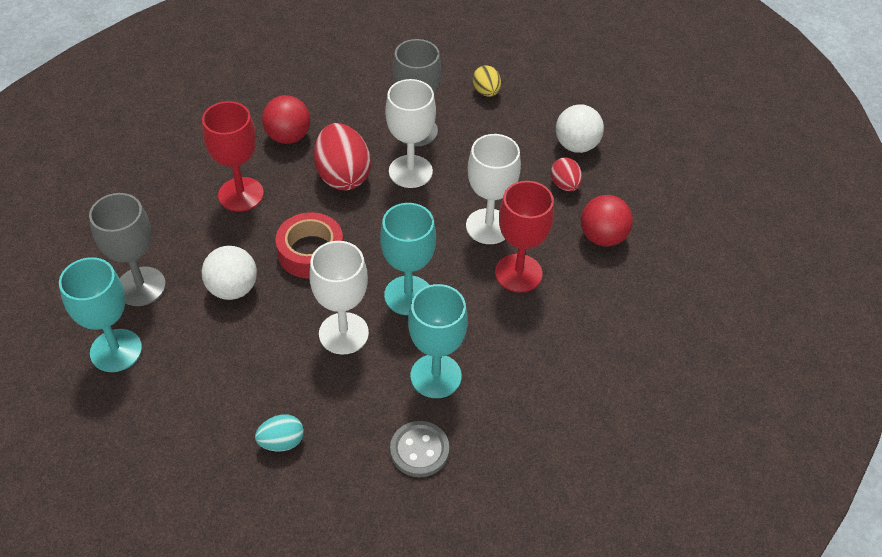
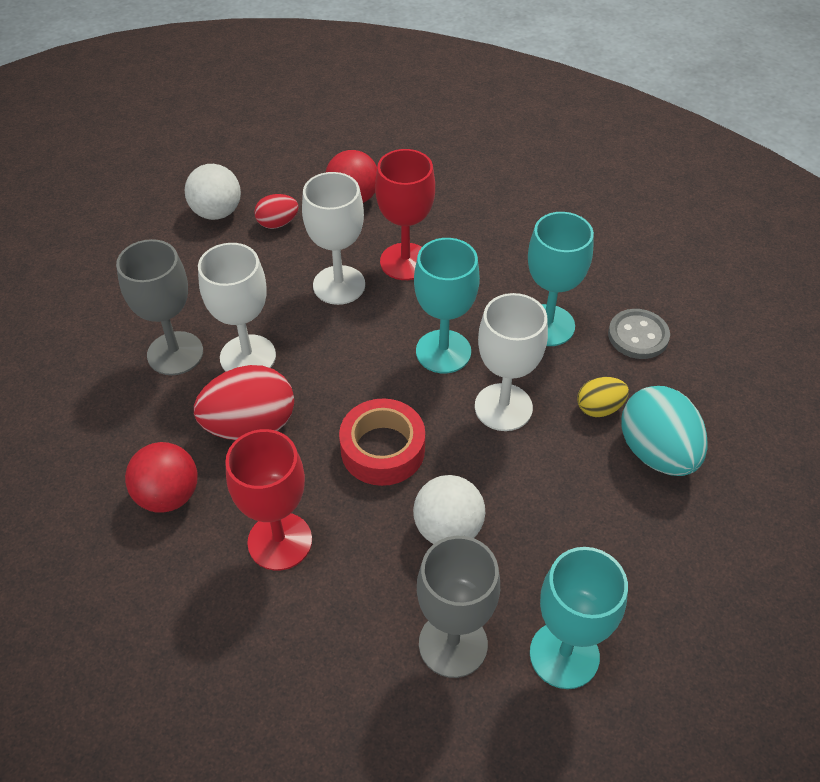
camera: 90 degrees left, 0 degrees up
turquoise egg [255,415,304,452] -> turquoise egg [621,386,708,476], size x1.85
yellow egg [473,65,501,97] -> yellow egg moved to [577,377,629,417]

